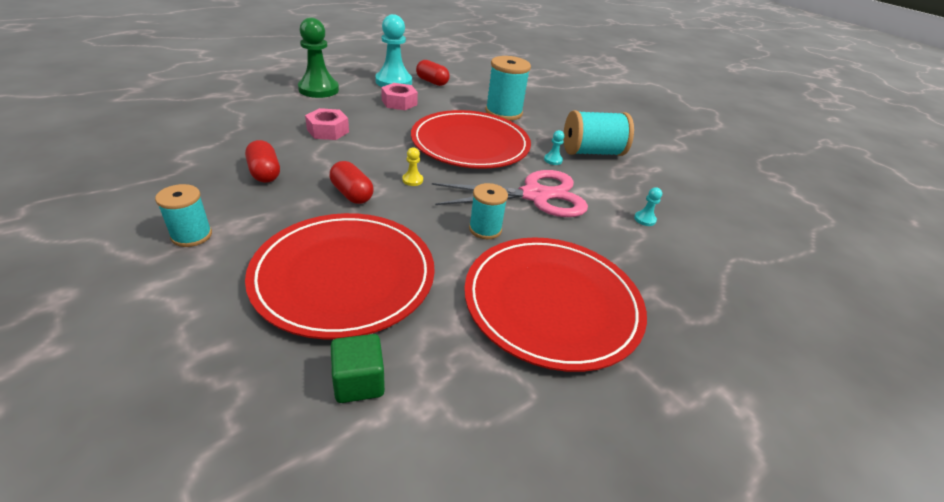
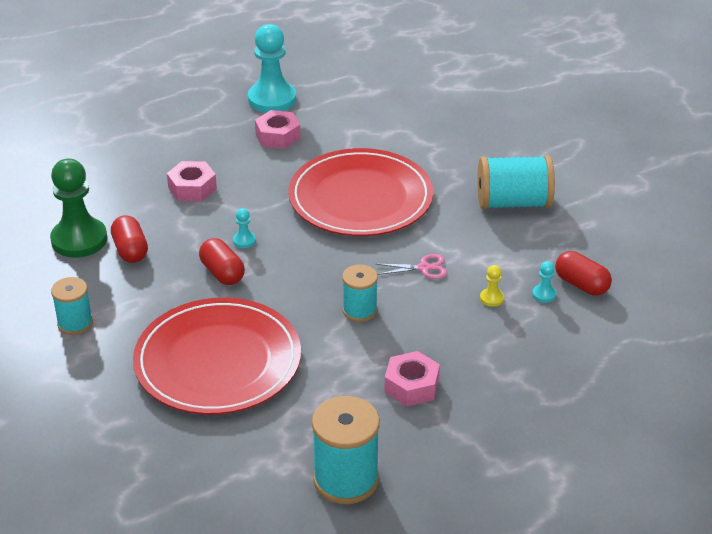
camera: 10 degrees right, 0 degrees up
green pawn [298,17,339,98] -> green pawn moved to [50,158,107,258]
green cube [331,334,385,403] -> none
yellow pawn [402,147,423,186] -> yellow pawn moved to [480,265,504,307]
red capsule [416,60,450,86] -> red capsule moved to [555,251,612,296]
pink scissors [432,170,588,217] -> pink scissors [377,254,447,279], size x0.42
red plate [464,237,647,372] -> pink nut [384,351,440,406]
turquoise spool [485,56,531,121] -> turquoise spool moved to [312,396,380,504]
turquoise pawn [544,130,564,165] -> turquoise pawn moved to [233,208,256,248]

